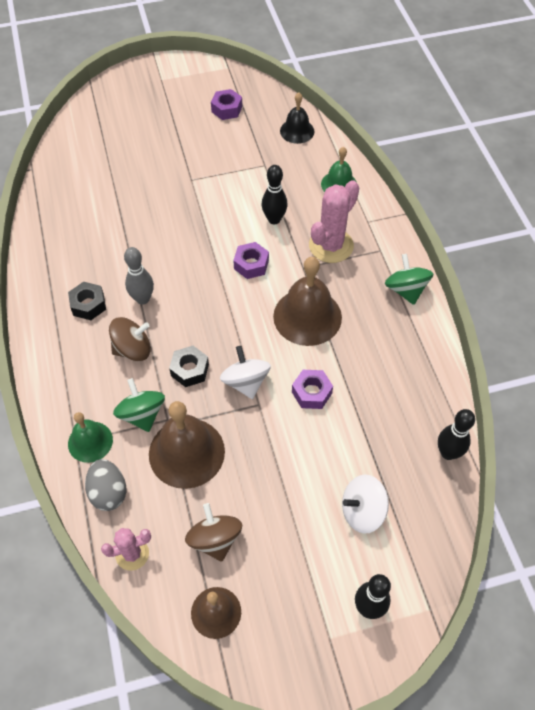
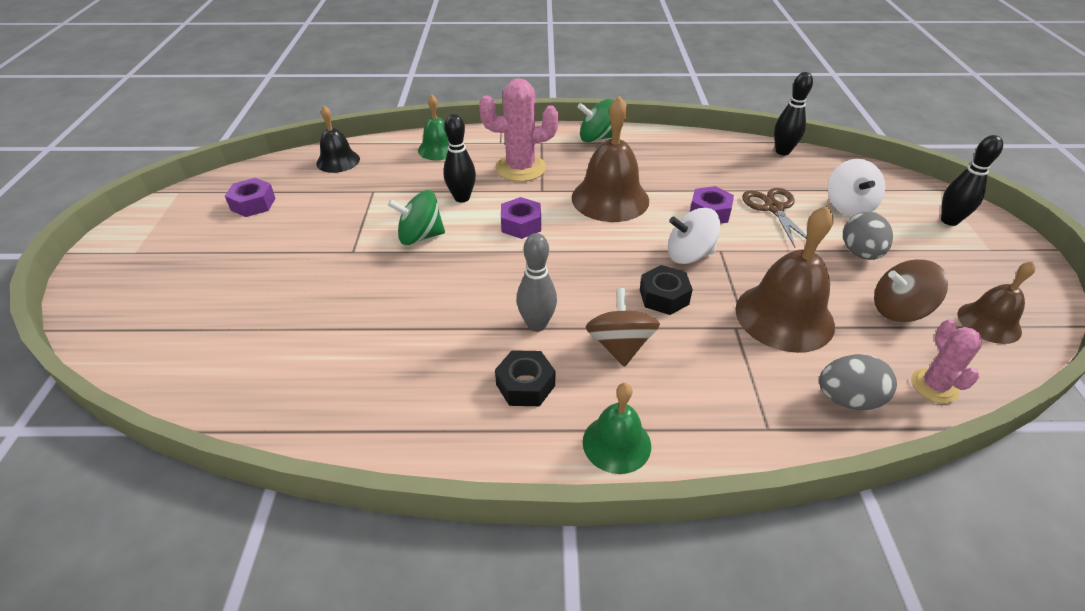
camera: 75 degrees left, 15 degrees down
green bell [68,412,113,463] -> green bell moved to [583,383,651,474]
green spinning top [113,378,165,432] -> green spinning top moved to [388,190,445,245]
pink cactus [309,180,359,263] -> pink cactus turned 60 degrees counterclockwise [479,78,559,182]
none -> brown scissors [742,188,807,248]
none -> grey egg [843,212,893,260]

